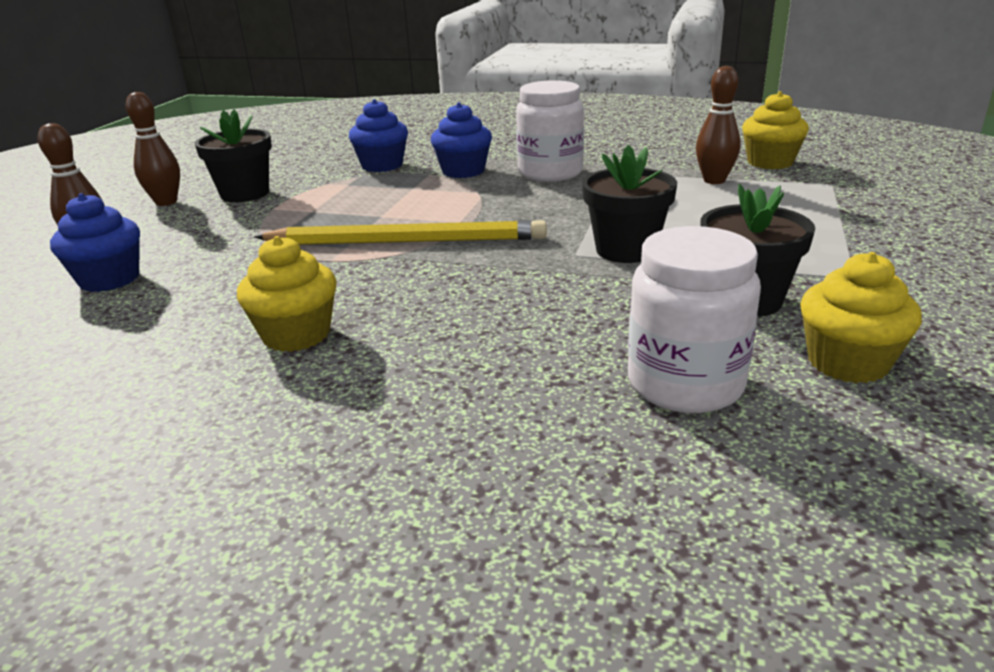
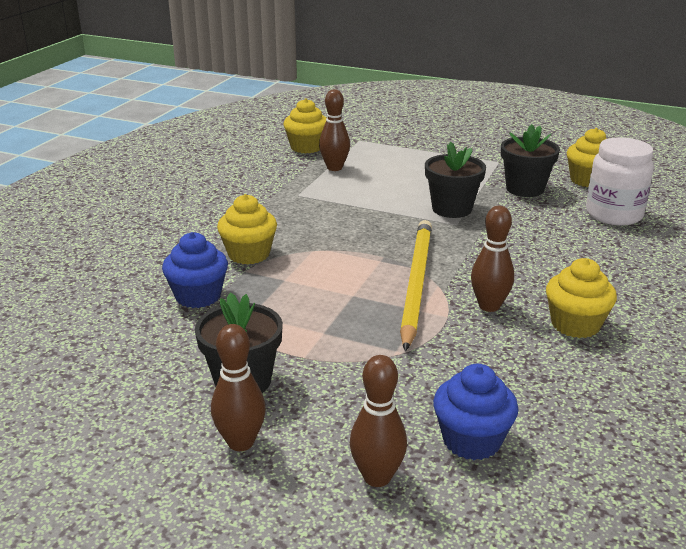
camera: 85 degrees left, 0 degrees up
blue cupcake [431,102,492,178] -> yellow cupcake [217,194,277,265]
white jar [516,80,584,182] -> none
none -> brown bowling pin [471,206,514,312]

